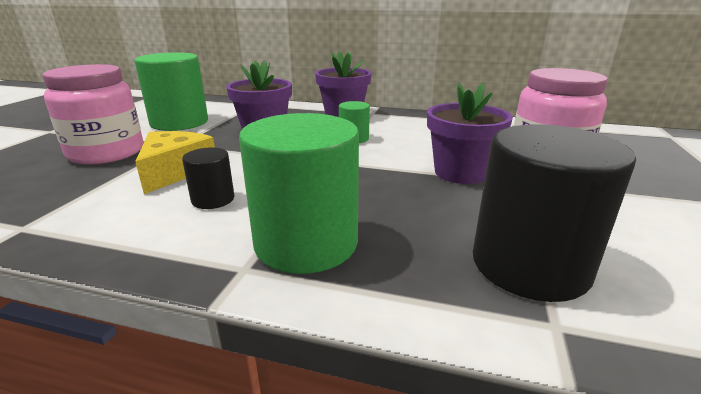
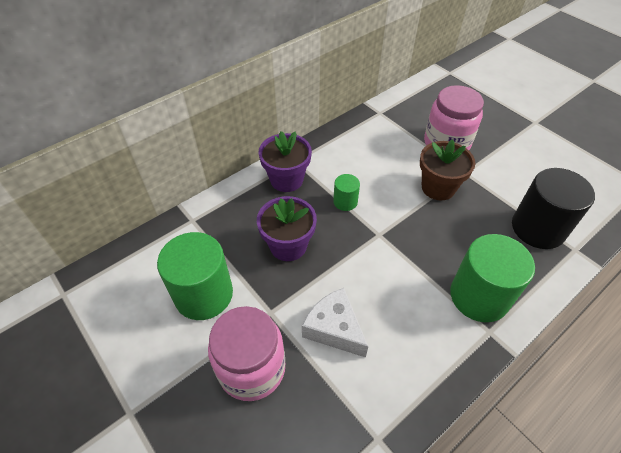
camera: 55 degrees left, 25 degrees up
yellow cheese [135,131,215,194] -> white cheese [302,288,368,357]
black cylinder [182,147,234,209] -> none
purple flower pot [427,83,513,184] -> brown flower pot [420,140,475,200]

